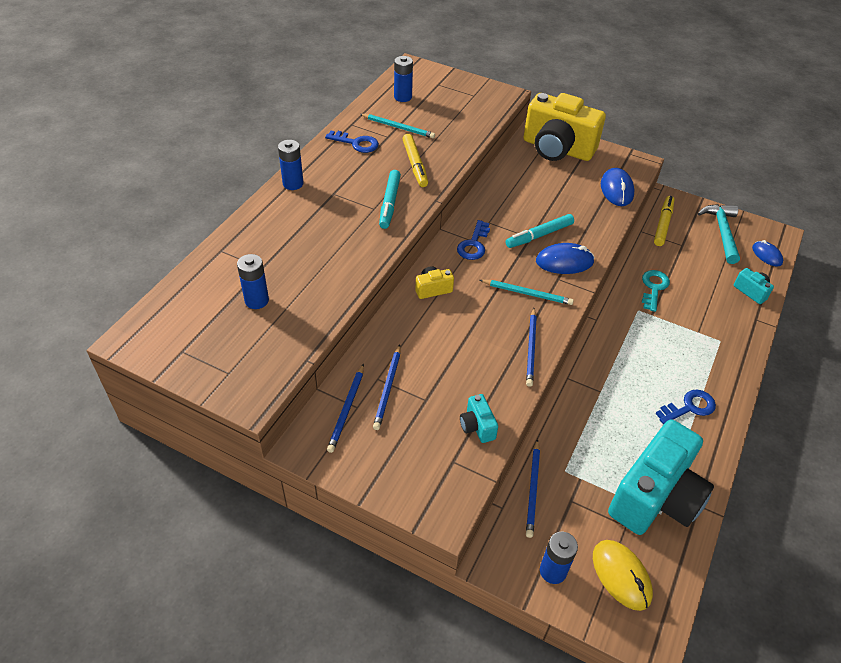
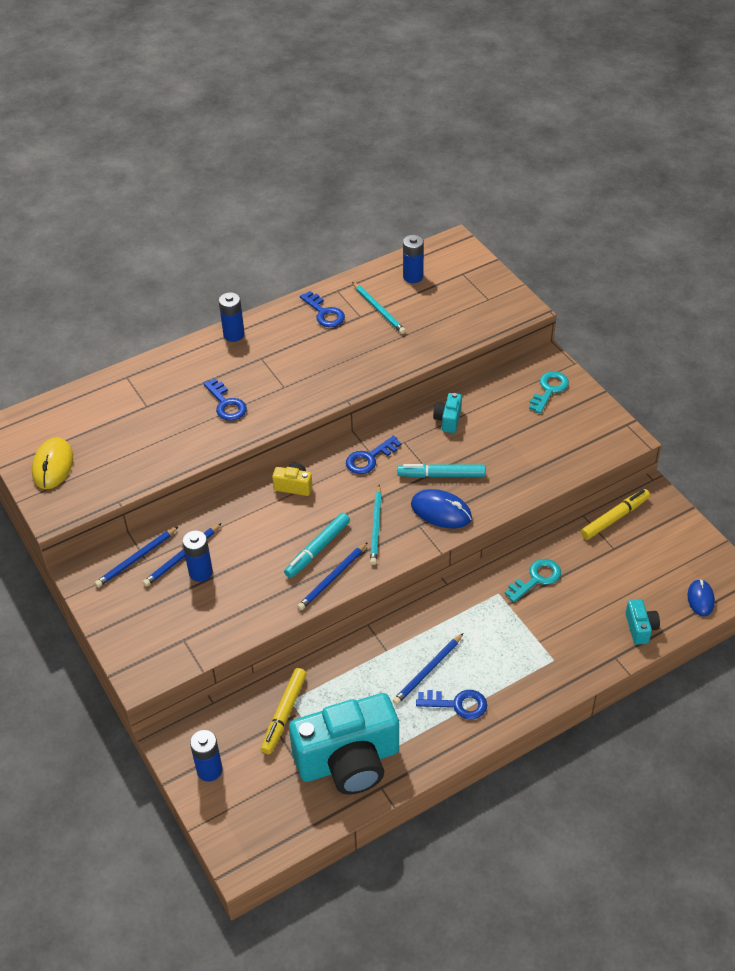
camera: 35 degrees right, 0 degrees up
blue battery [237,254,269,309] -> blue battery moved to [182,530,213,582]
turquoise marker [379,170,401,229] -> turquoise marker moved to [284,513,350,578]
yellow marker [403,134,428,187] -> yellow marker moved to [261,668,307,754]
turquoise camera [460,394,498,443] -> turquoise camera moved to [433,393,462,433]
turquoise pencil [480,280,574,305] -> turquoise pencil turned 45 degrees clockwise [370,485,382,565]
yellow camera [524,93,606,161] -> turquoise key [529,371,569,413]
blue pencil [526,439,540,538] -> blue pencil moved to [393,633,464,705]
yellow mouse [593,540,653,611] -> yellow mouse moved to [32,437,73,489]
blue mouse [601,168,634,206] -> none
turquoise hammer [698,204,740,264] -> none
none -> blue key [203,378,247,421]

